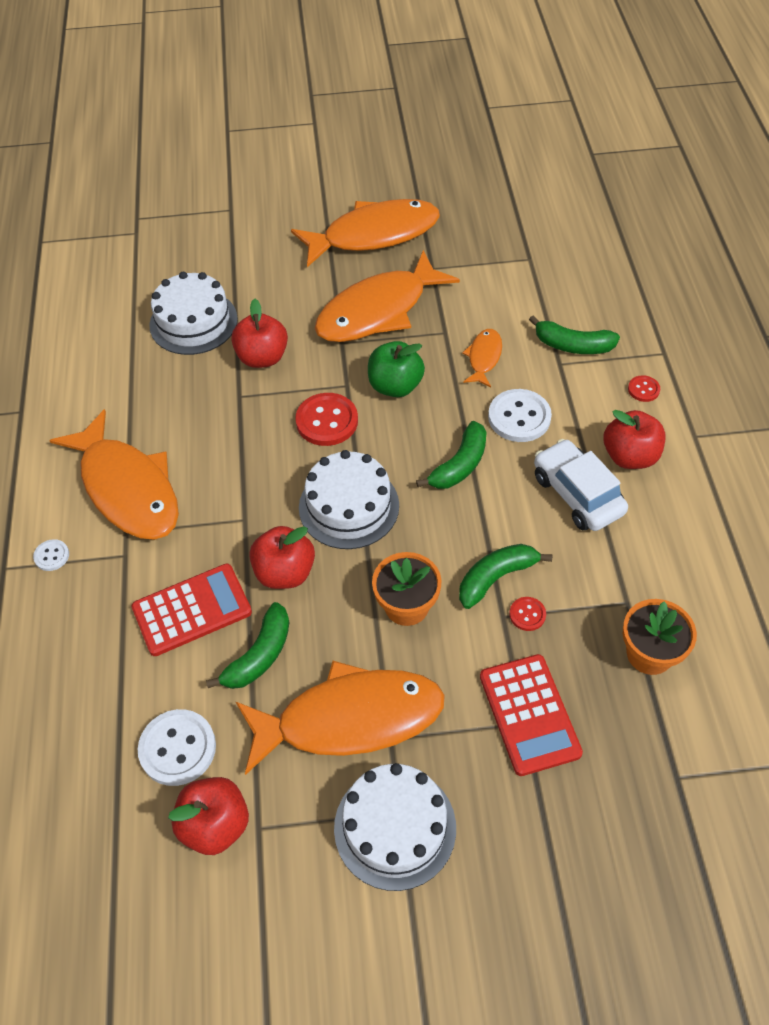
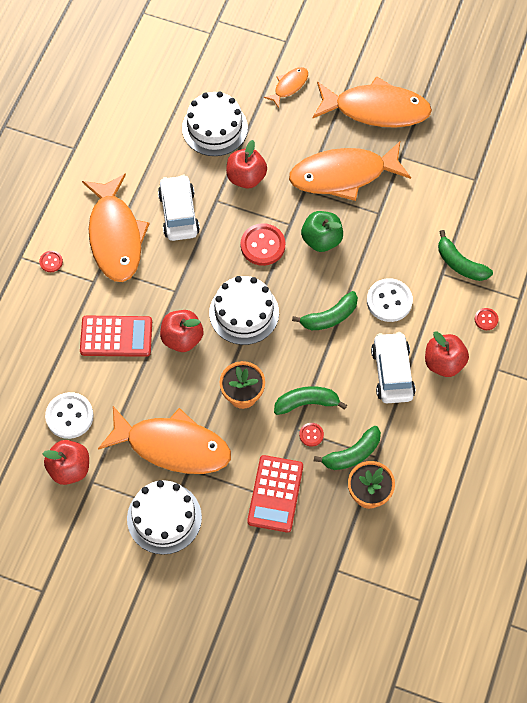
camera: 25 degrees right, 10 degrees up
white button [33,539,69,571] -> red button [39,251,63,272]
green banana [206,602,289,689] -> green banana moved to [314,426,381,470]
orange fish [462,329,502,387] -> orange fish moved to [264,67,308,108]
none -> white car [158,175,200,241]

